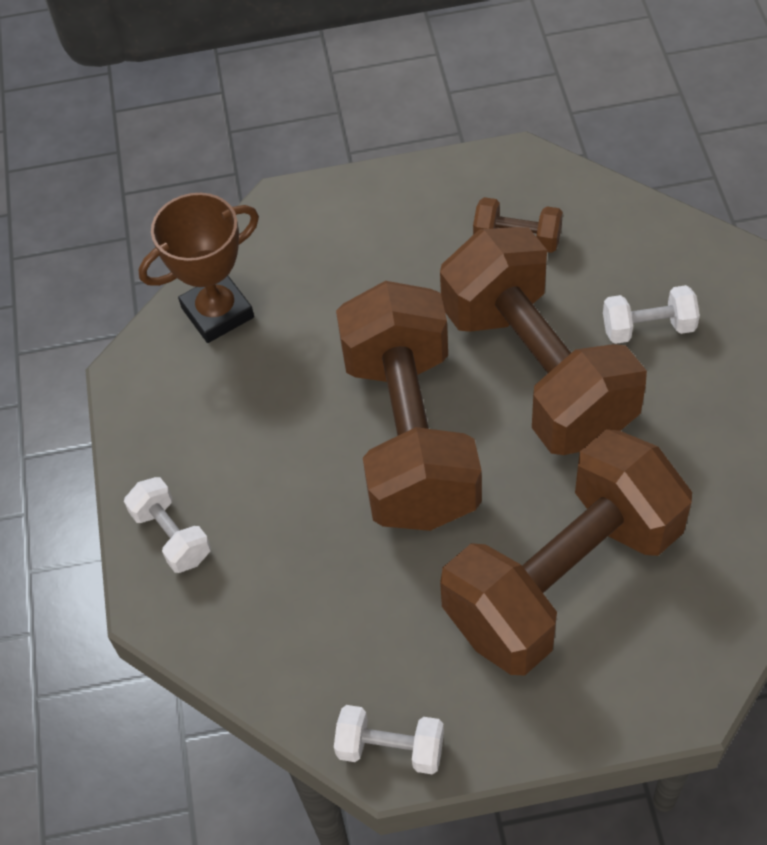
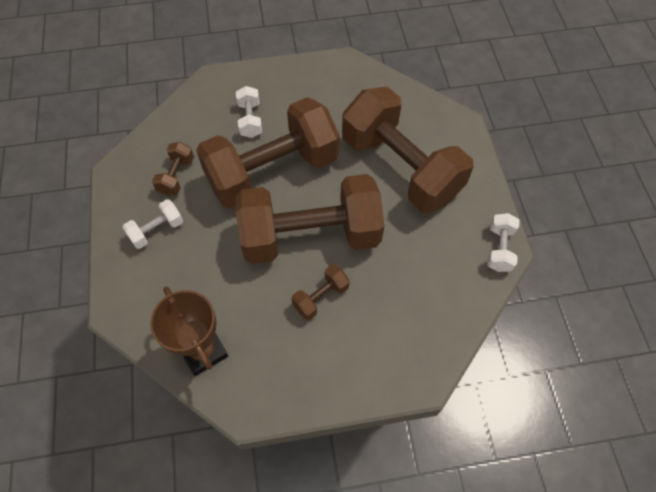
camera: 95 degrees left, 5 degrees up
white dumbbell [124,477,211,573] -> white dumbbell moved to [122,199,183,249]
none -> brown dumbbell [292,264,350,320]

